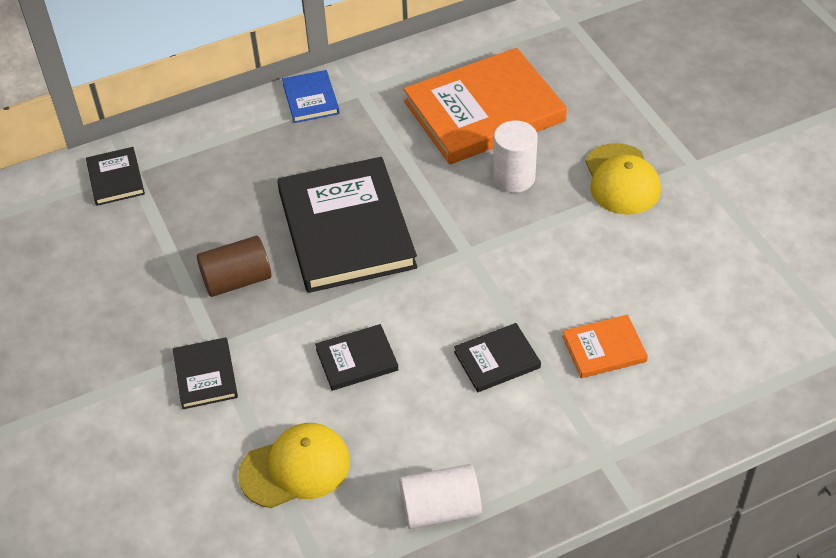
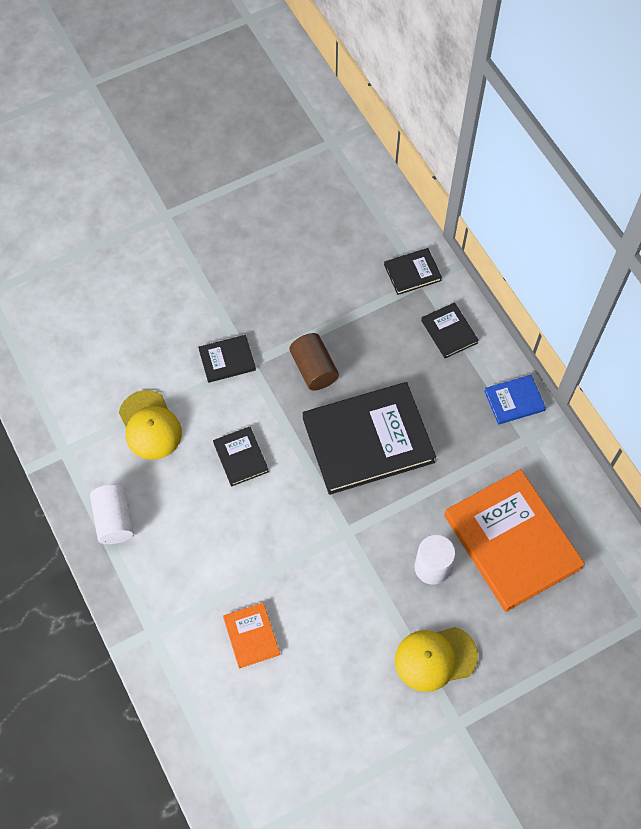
camera: 85 degrees right, 15 degrees up
black book [454,323,541,392] -> black book moved to [421,302,479,358]

